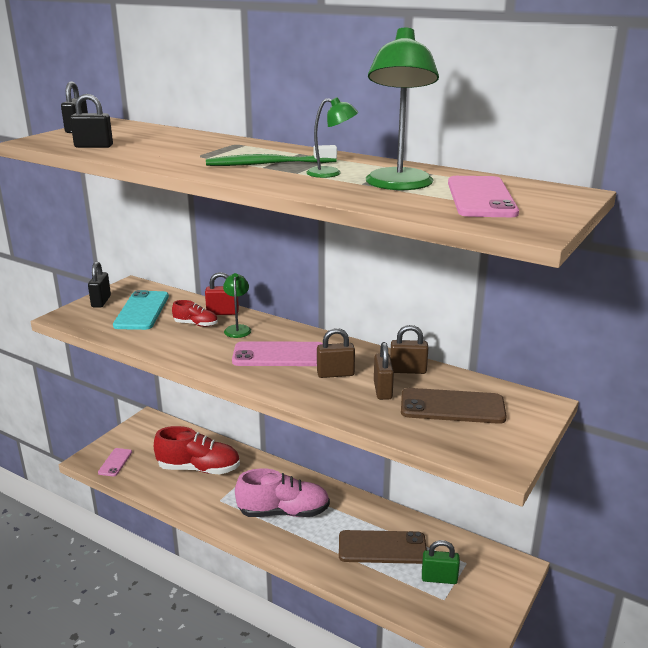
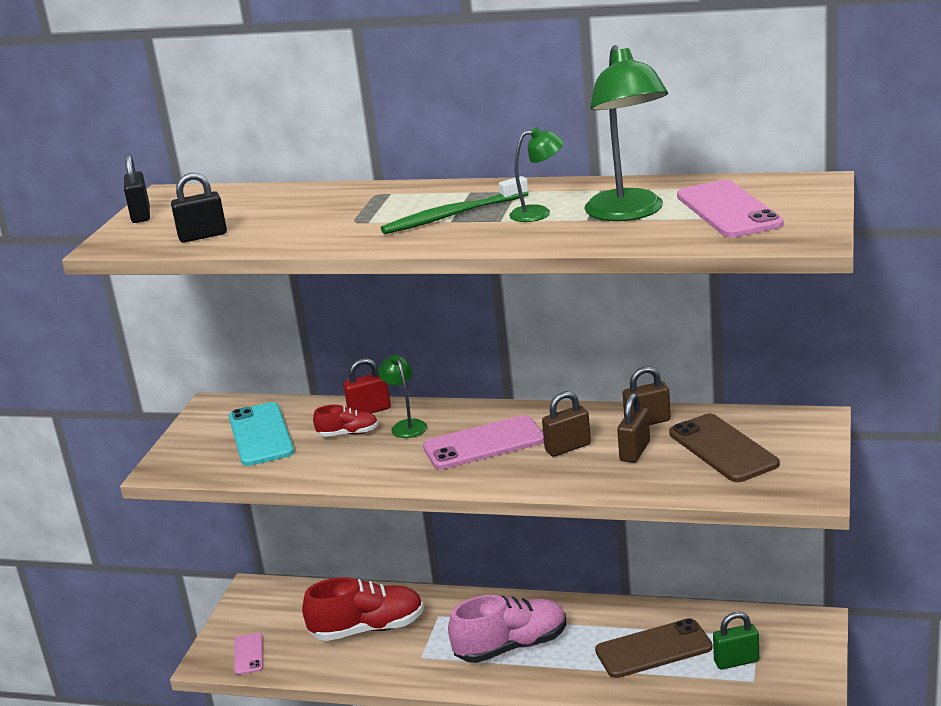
camera: 15 degrees left, 0 degrees up
black padlock [88,261,111,307] -> none
brown padlock [374,342,394,400] -> brown padlock turned 45 degrees clockwise [617,393,650,463]
brown phone [401,388,507,424] -> brown phone turned 75 degrees clockwise [669,414,780,482]

